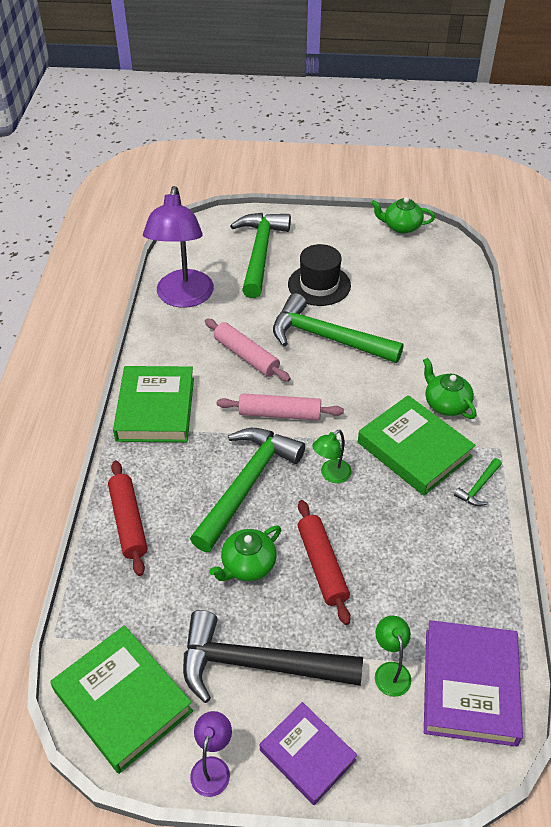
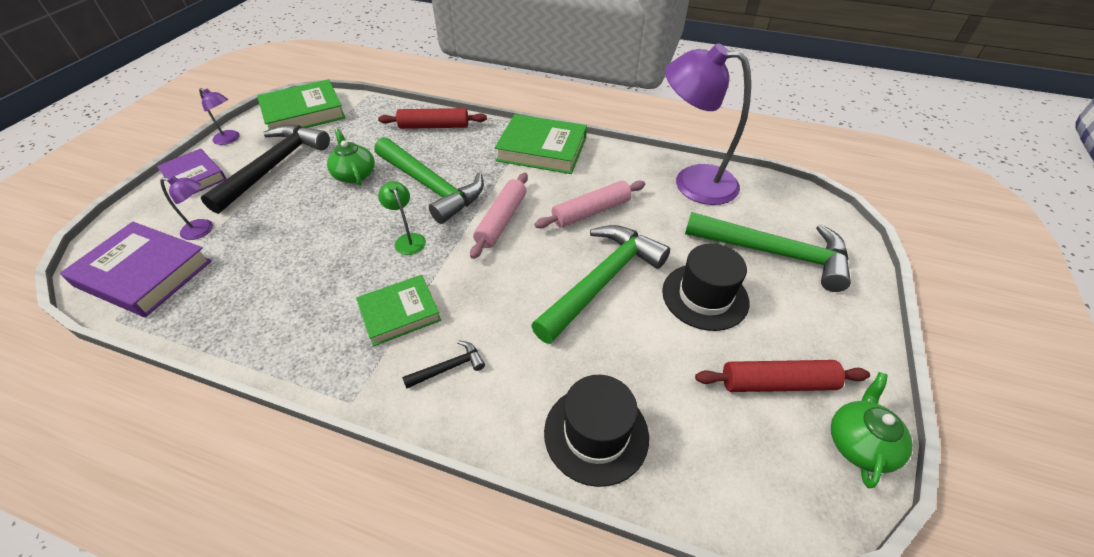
camera: 105 degrees right, 0 degrees up
purple book [260,702,357,805] -> purple book turned 75 degrees clockwise [157,149,226,195]
red rolling pin [298,500,351,625] -> red rolling pin moved to [695,360,870,392]
green book [358,395,476,496] -> green book [356,275,441,346], size x0.65
green lamp [375,616,411,697] -> purple lamp [160,176,213,240]
green teapot [423,358,476,419] -> black hammer [402,340,485,389]
green hammer [454,458,502,506] -> none
none -> black hat [544,375,649,487]

